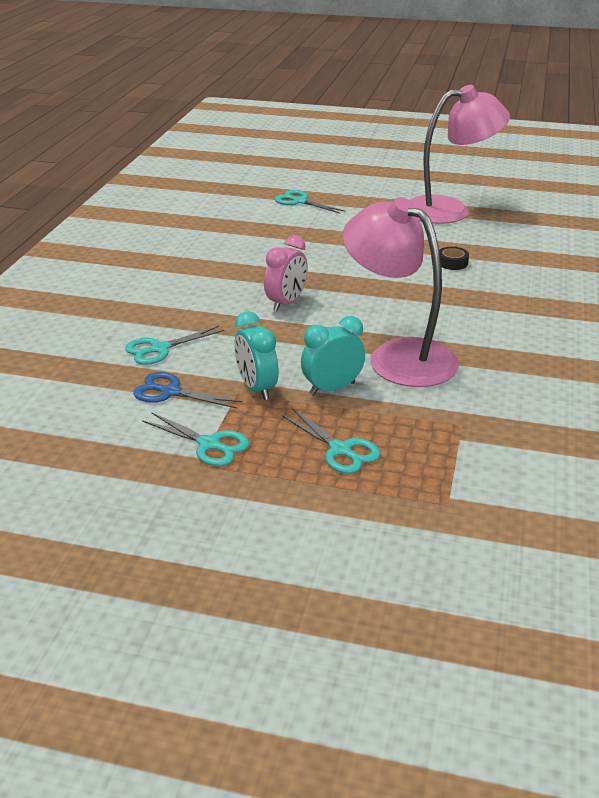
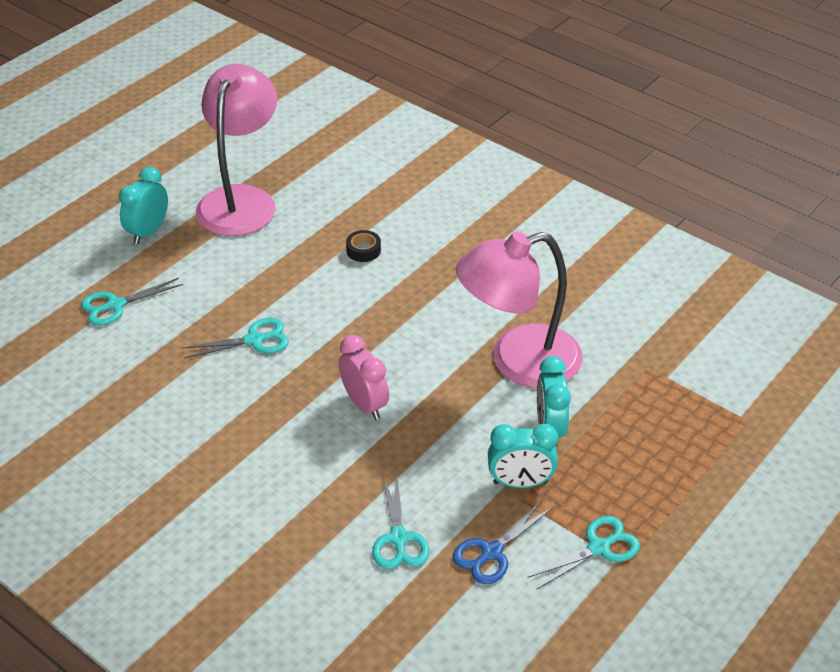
camera: 65 degrees left, 10 degrees up
turquoise scissors [282,408,380,474] -> turquoise scissors moved to [182,318,289,358]
none -> turquoise clock [119,167,168,244]

